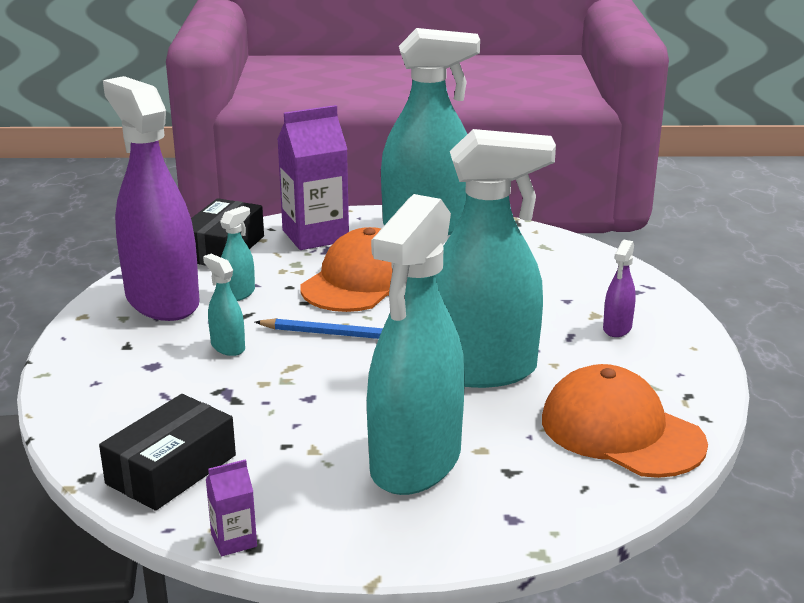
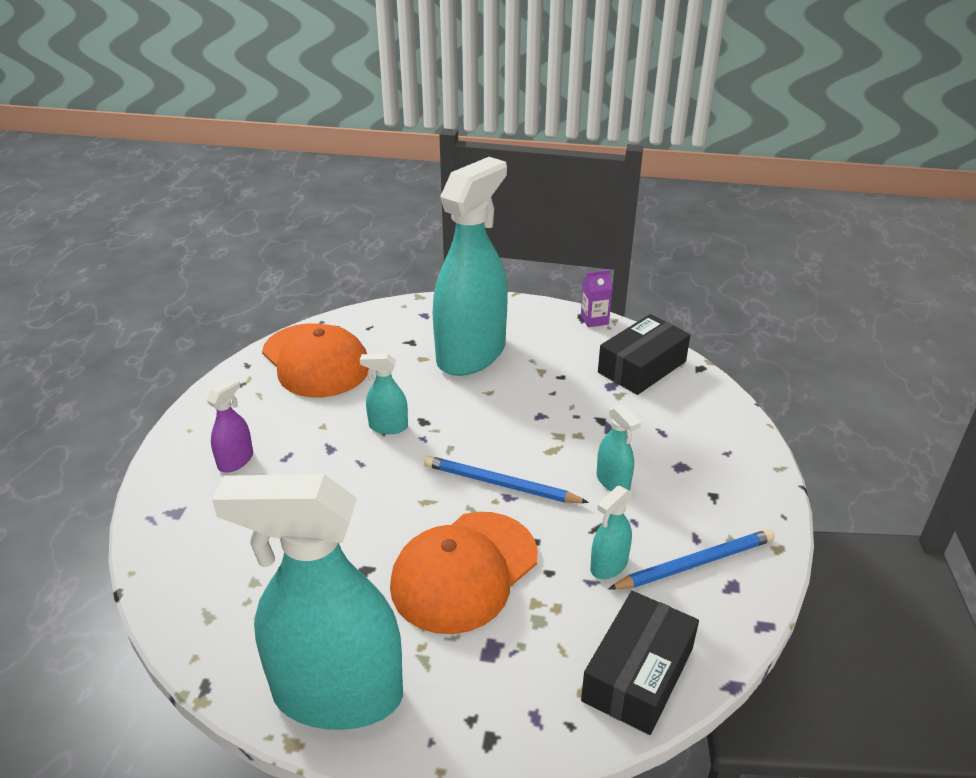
camera: 170 degrees left, 10 degrees up
purple spray bottle [103,76,200,321] -> blue pencil [608,529,775,590]
purple carton [277,105,349,250] -> none
turquoise spray bottle [436,129,556,388] -> turquoise spray bottle [360,354,408,434], size x0.41

